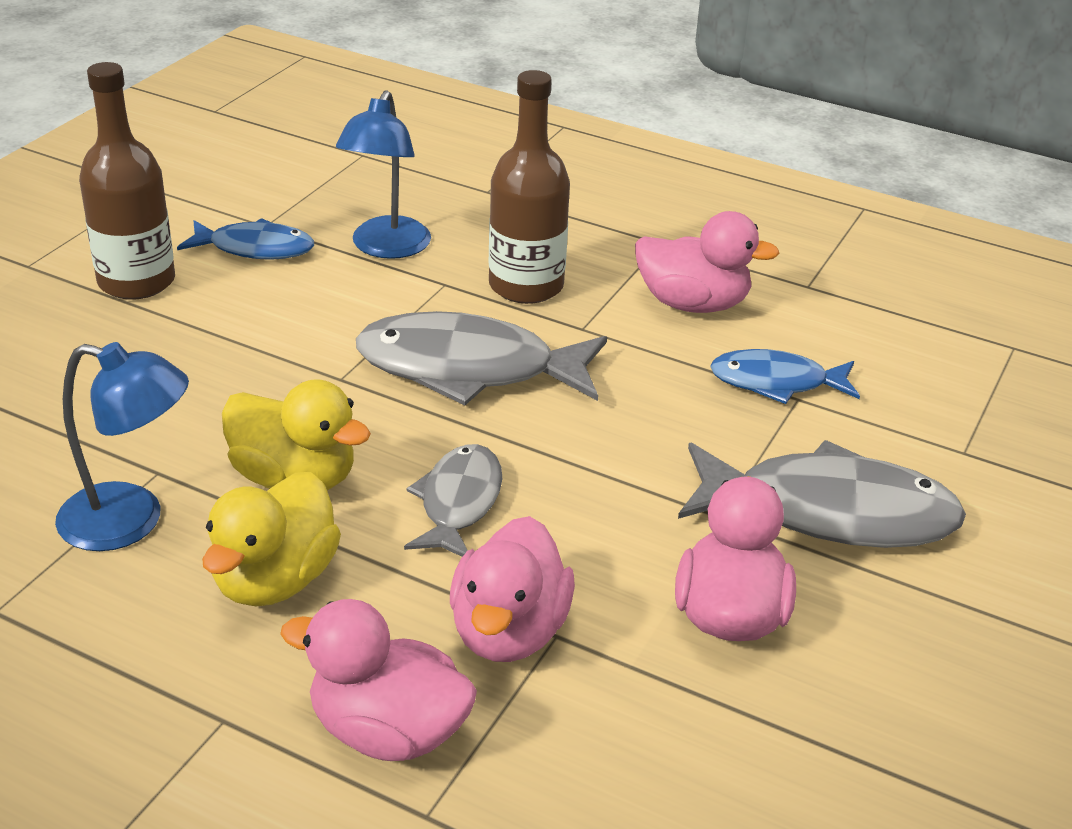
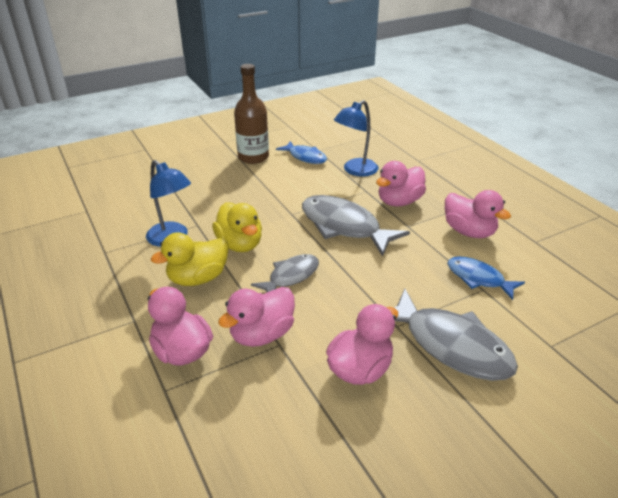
camera: 35 degrees right, 0 degrees up
brown bottle [489,70,570,304] -> pink duck [376,161,426,207]

